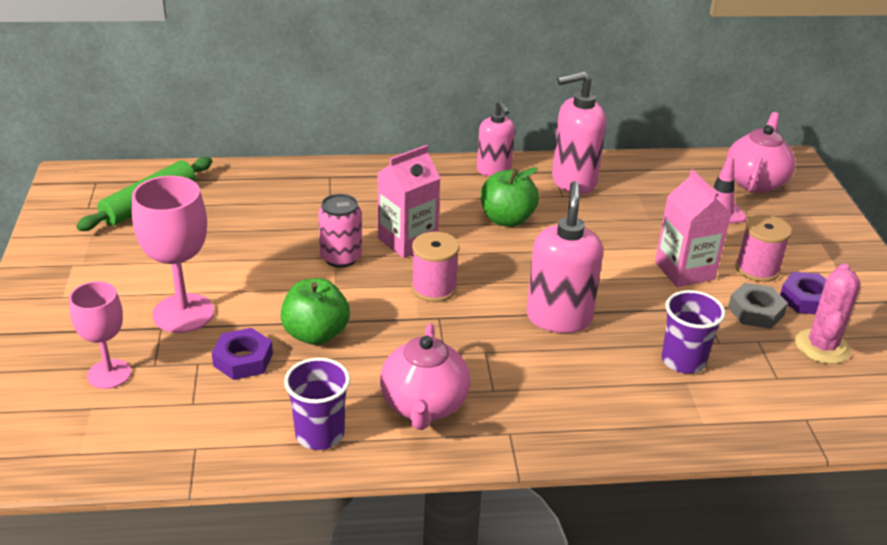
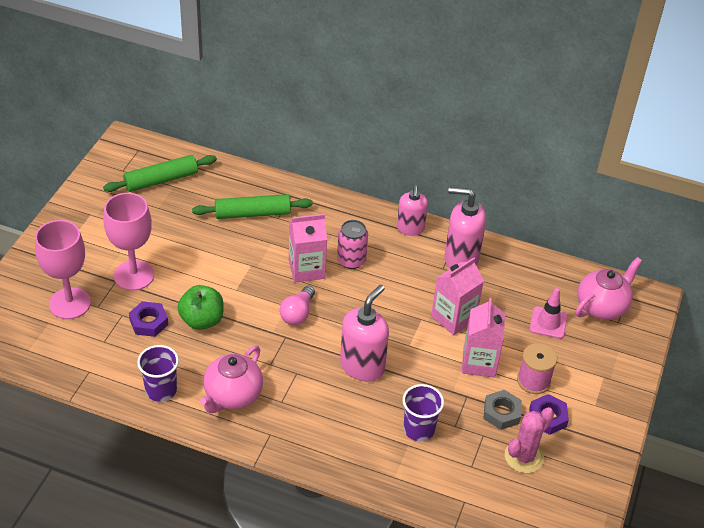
camera: 25 degrees right, 10 degrees up
pink goblet [69,281,131,389] -> pink goblet [35,220,91,319], size x1.53
pink can [318,194,362,268] -> pink can moved to [337,220,368,269]
pink spool [411,232,460,302] -> pink light bulb [280,286,315,325]
green apple [481,167,539,227] -> none
none -> green rolling pin [192,194,313,219]
none -> pink carton [431,258,484,335]

